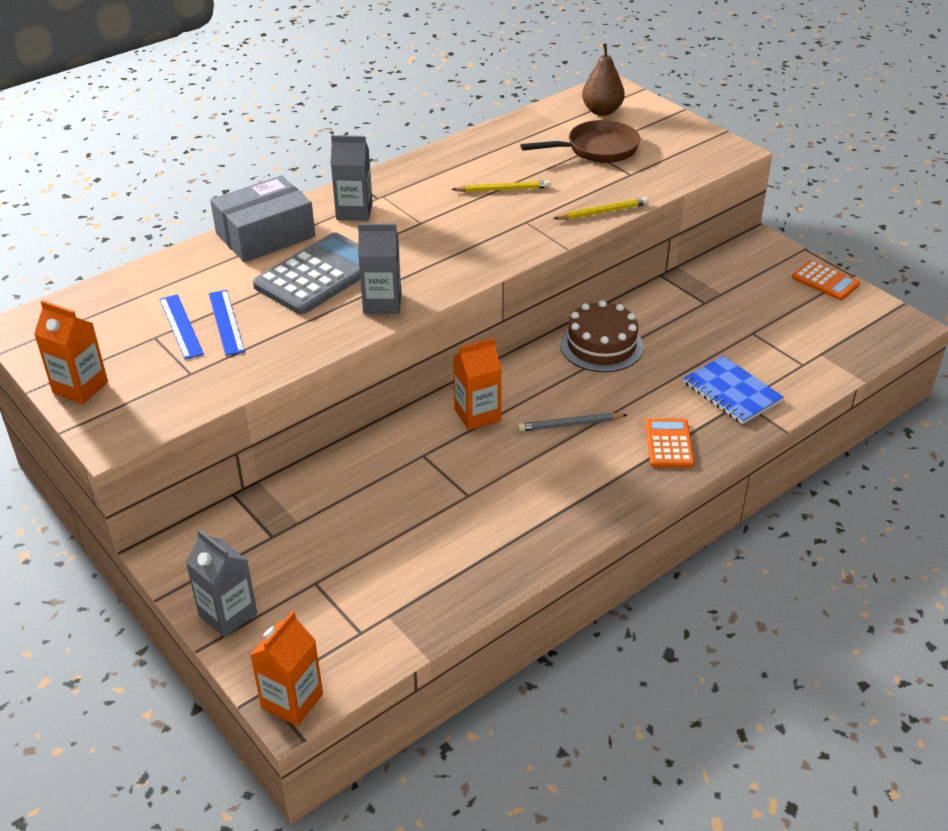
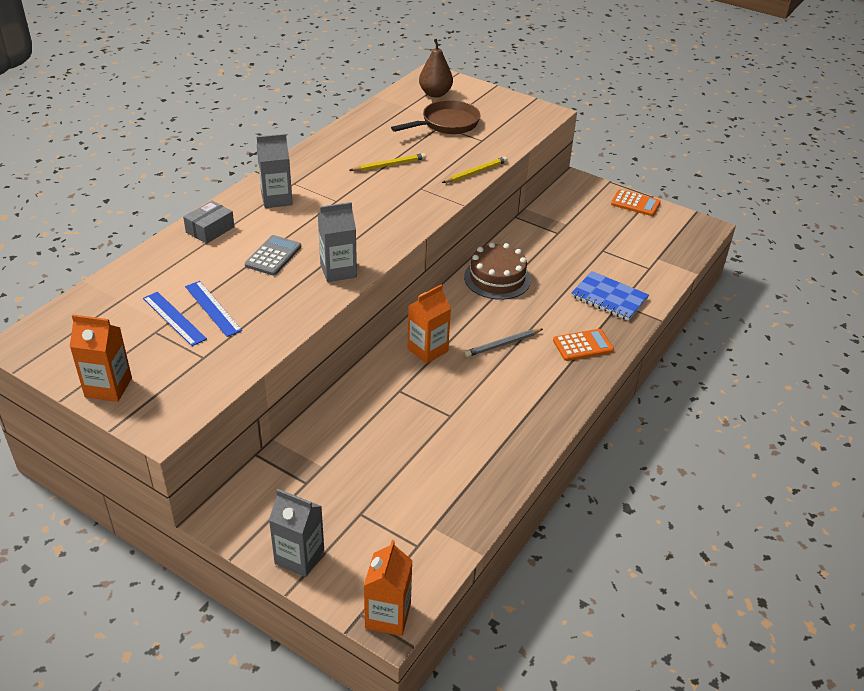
camera: 20 degrees left, 0 degrees up
grey box [210,175,315,262] -> grey box [183,201,234,244], size x0.55
grey calculator [253,232,360,315] -> grey calculator [245,235,301,275], size x0.56
orange calculator [645,418,694,468] -> orange calculator turned 90 degrees clockwise [553,329,614,361]

